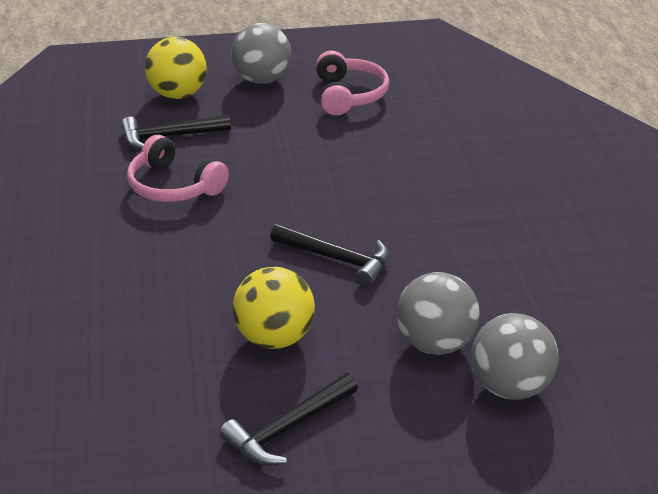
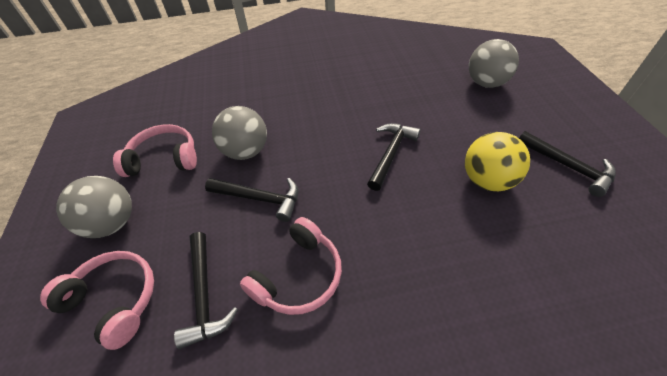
camera: 90 degrees left, 15 degrees up
yellow ball [145,37,207,99] -> pink headphones [40,251,154,350]
grey ball [397,272,480,355] -> grey ball moved to [212,106,267,160]
none -> black hammer [205,178,299,222]

